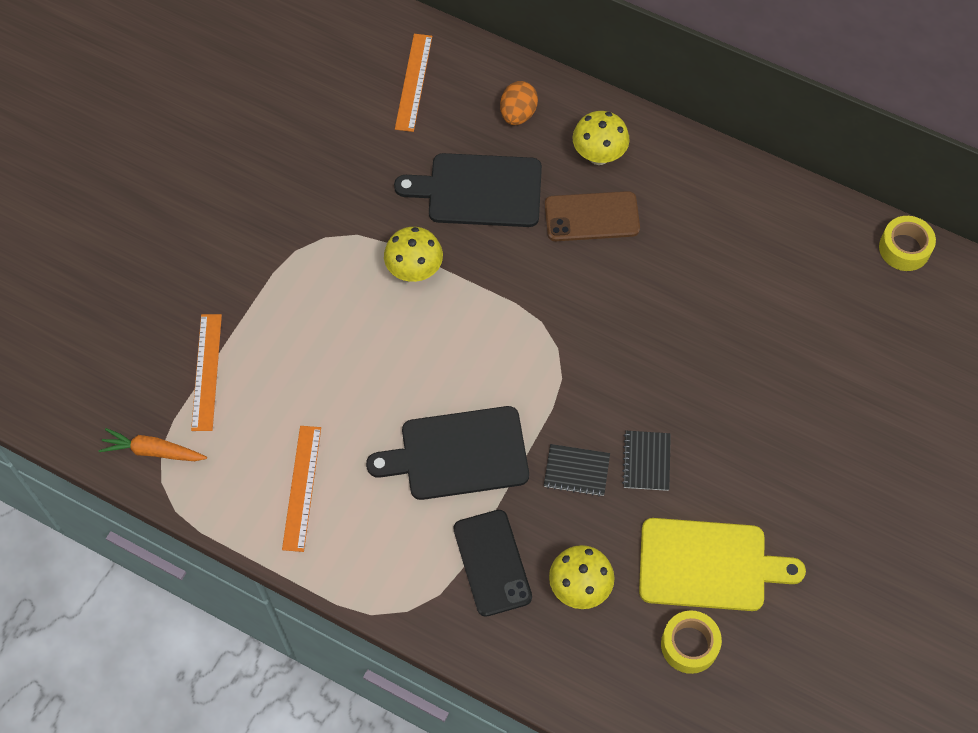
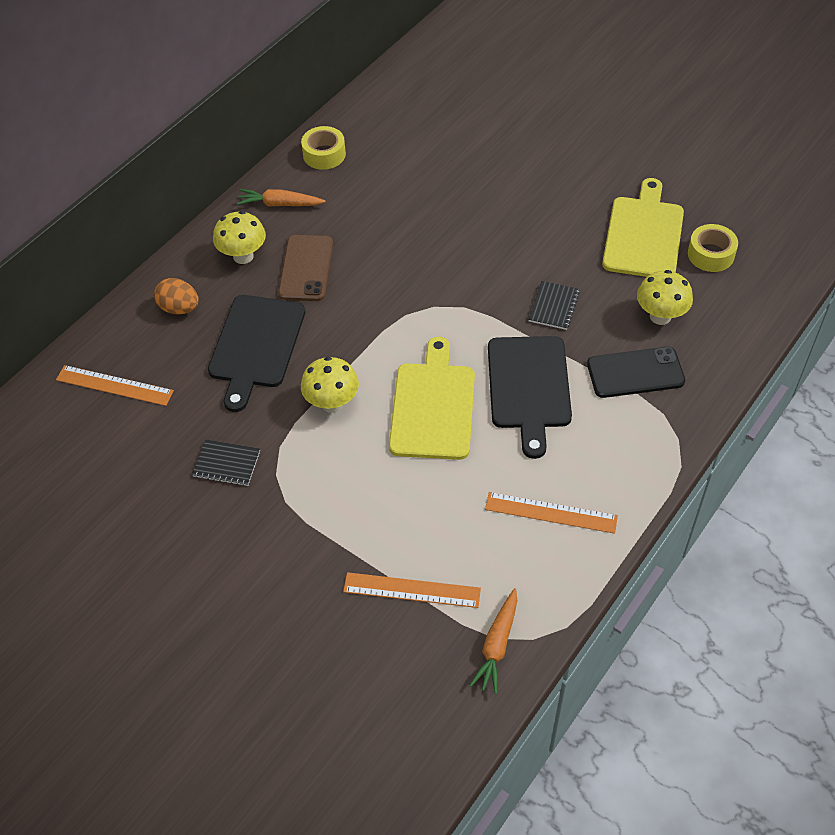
camera: 80 degrees left, 10 degrees down
black notebook [622,431,671,491] -> black notebook moved to [192,439,260,486]
yellow tape [879,216,936,271] -> yellow tape moved to [301,126,346,170]
none -> orange carrot [237,189,326,207]
none -> yellow cutting board [389,337,475,460]

